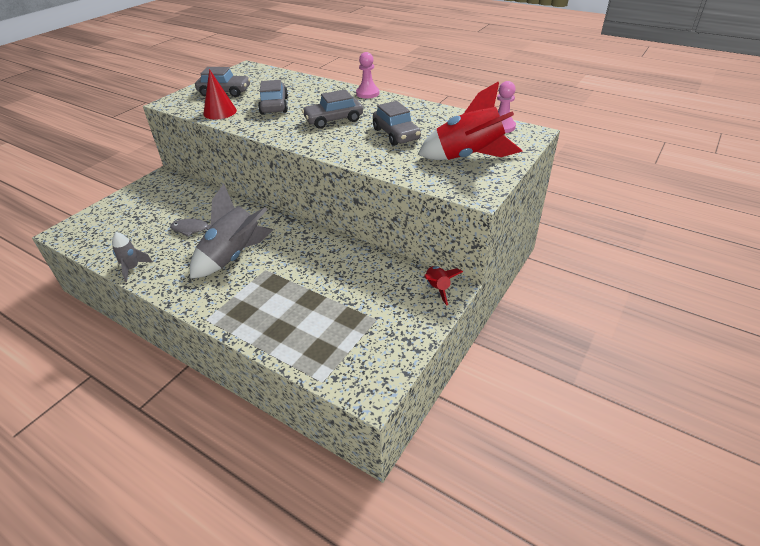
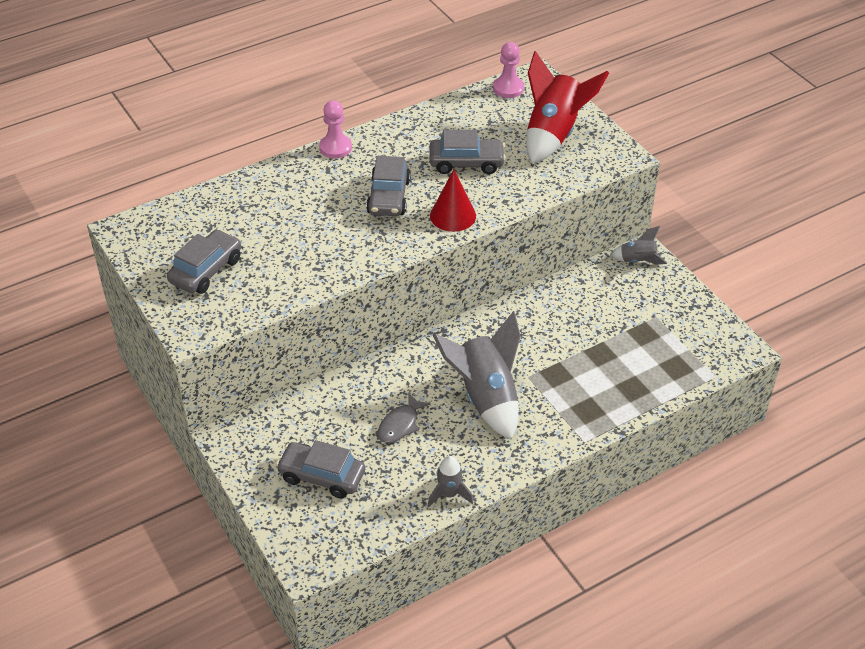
camera: 65 degrees left, 5 degrees up
red cone [203,69,237,119] -> red cone moved to [430,169,476,232]
grey car [258,80,288,114] -> grey car moved to [276,440,365,499]
red rocket [424,266,463,306] -> grey rocket [611,226,667,265]

